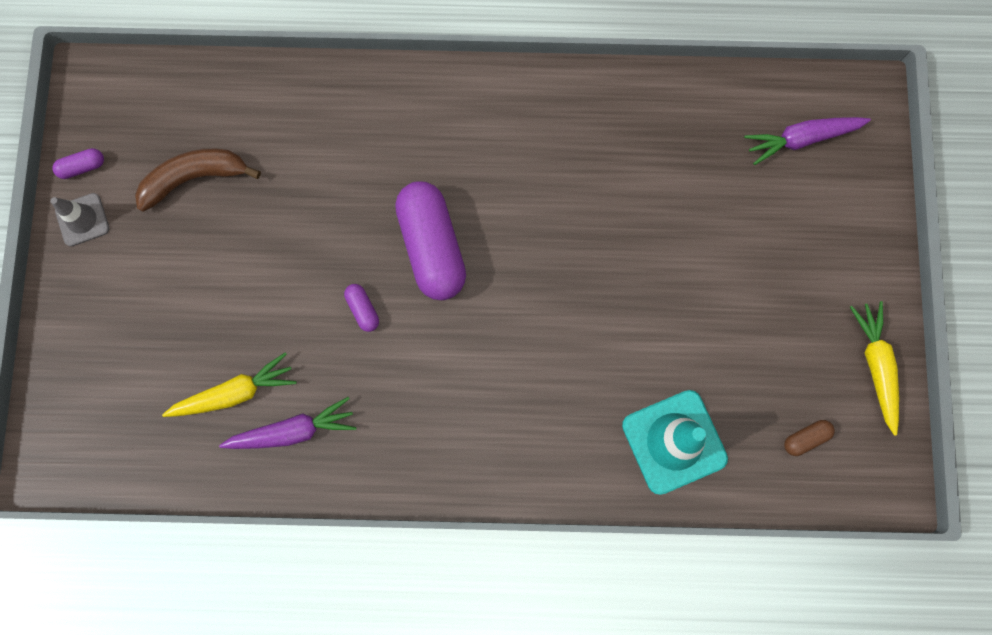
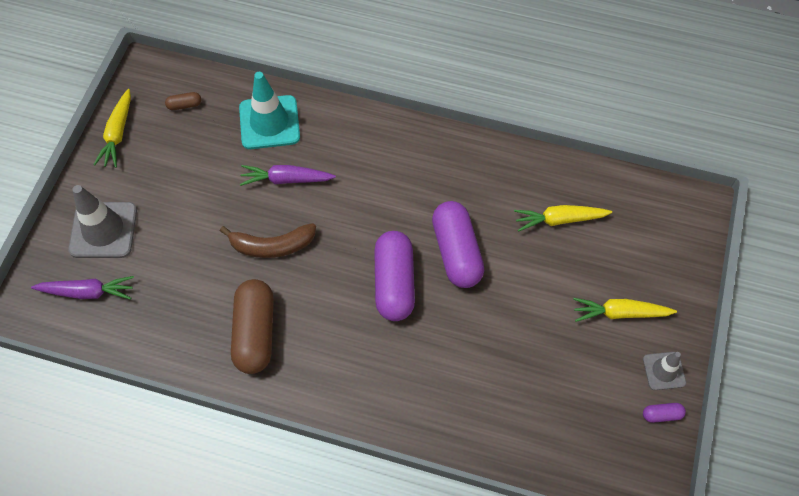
camera: 165 degrees left, 15 degrees down
brown banana [135,149,261,212] -> brown banana moved to [220,223,316,258]
purple carrot [219,397,356,449] -> purple carrot moved to [240,165,336,186]
purple capsule [344,284,379,332] -> purple capsule [432,201,484,288], size x2.38
none -> grey traffic cone [68,185,137,258]
none -> brown capsule [231,279,274,374]
none -> yellow carrot [573,298,677,322]

